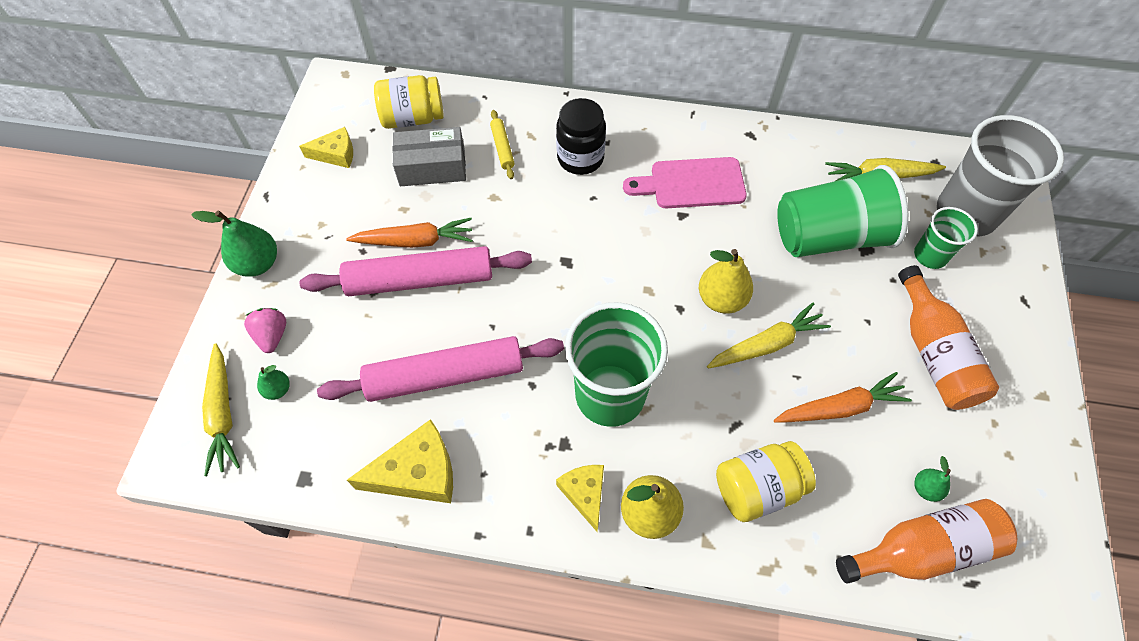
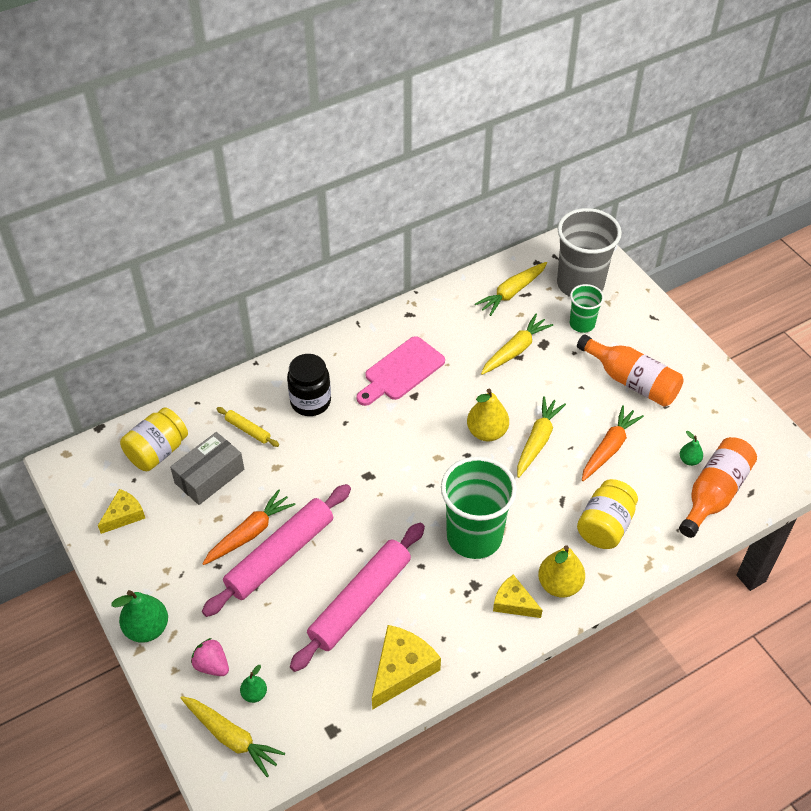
camera: 40 degrees left, 10 degrees down
green cup [777,165,908,257] -> yellow carrot [481,314,553,375]

